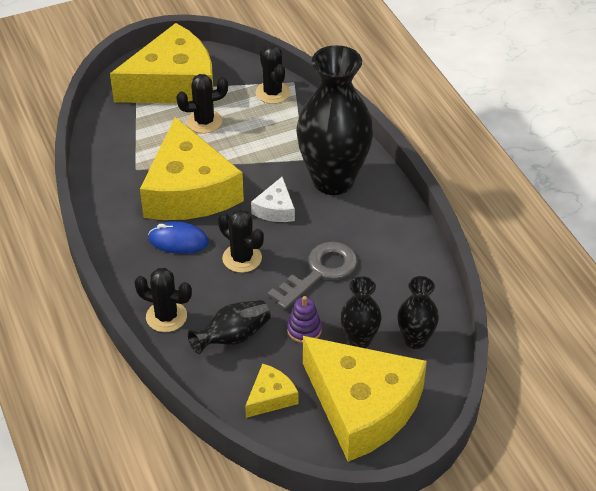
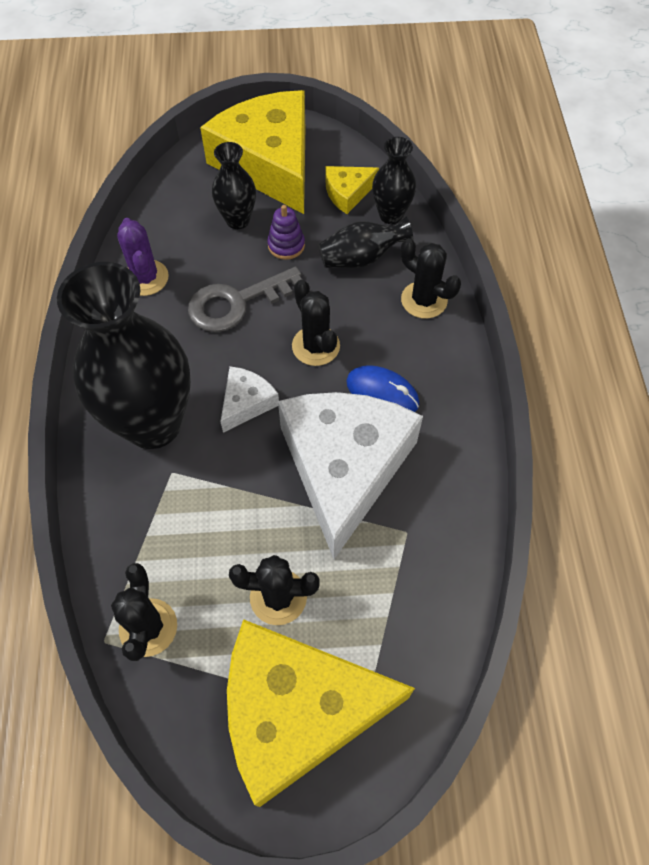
camera: 160 degrees left, 15 degrees up
yellow cheese [140,117,244,220] -> white cheese [278,392,423,559]
black vase [398,276,439,349] -> black vase moved to [372,137,416,224]
none -> purple cactus [117,218,169,296]

